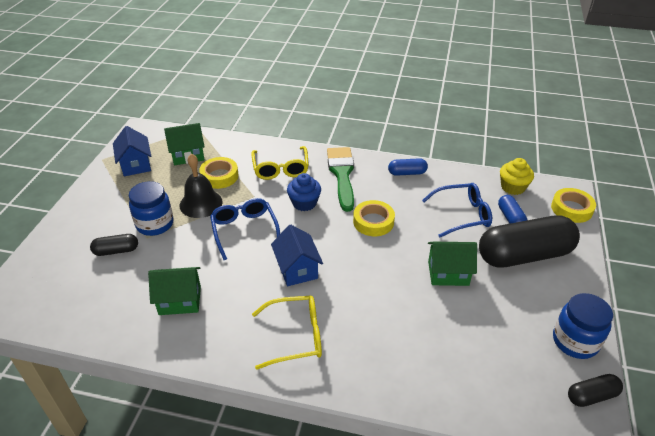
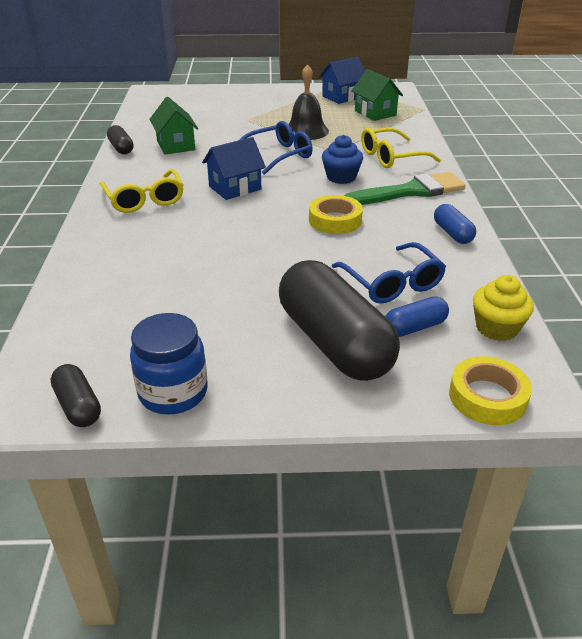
camera: 75 degrees right, 5 degrees down
black capsule [90,234,138,256] -> black capsule moved to [107,125,134,154]
blue jar [129,181,174,236] -> none
yellow tape [199,157,239,189] -> none
green house [428,242,477,286] -> none

